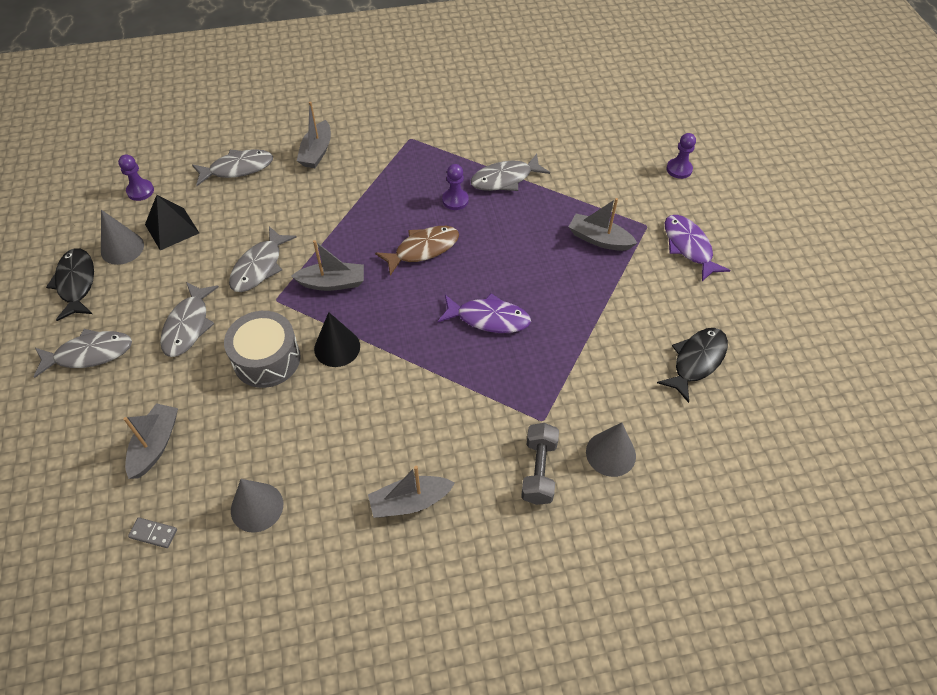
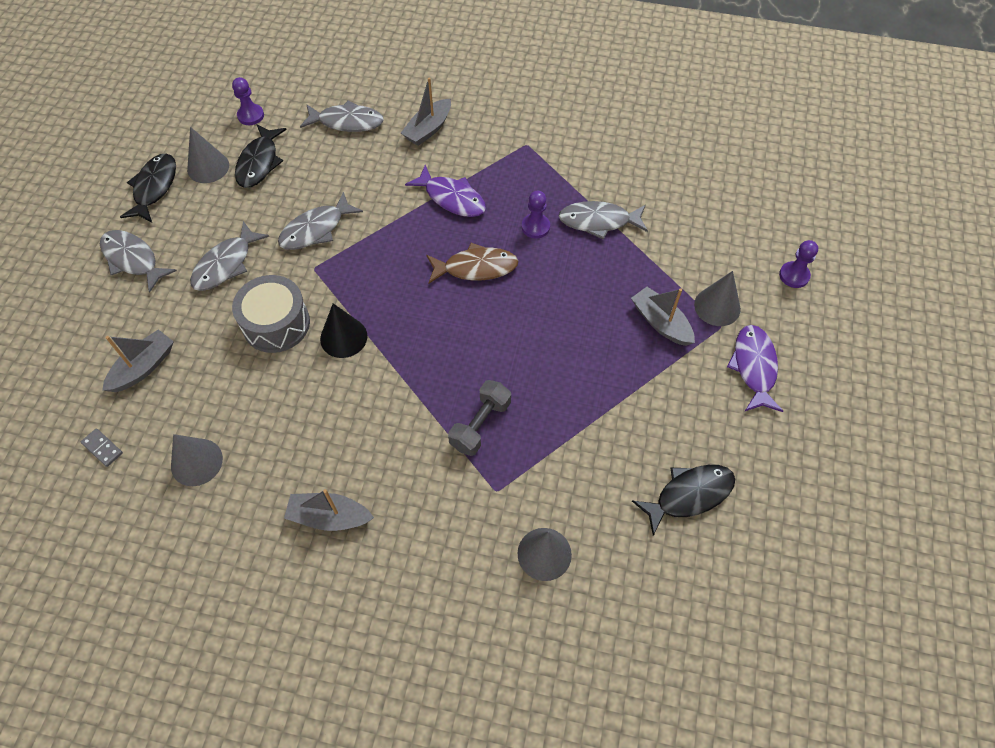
camera: 25 degrees right, 5 degrees up
grey fish [34,329,132,378] -> grey fish turned 150 degrees counterclockwise [100,230,177,293]
black pyramid [145,195,199,250] -> black fish [235,124,287,188]
grey boat [291,240,364,291] -> none
purple fish [438,293,531,333] -> purple fish moved to [405,165,486,217]
grey dumbbell [521,423,559,505] -> grey dumbbell moved to [448,380,511,456]
none -> grey cone [694,271,741,326]

